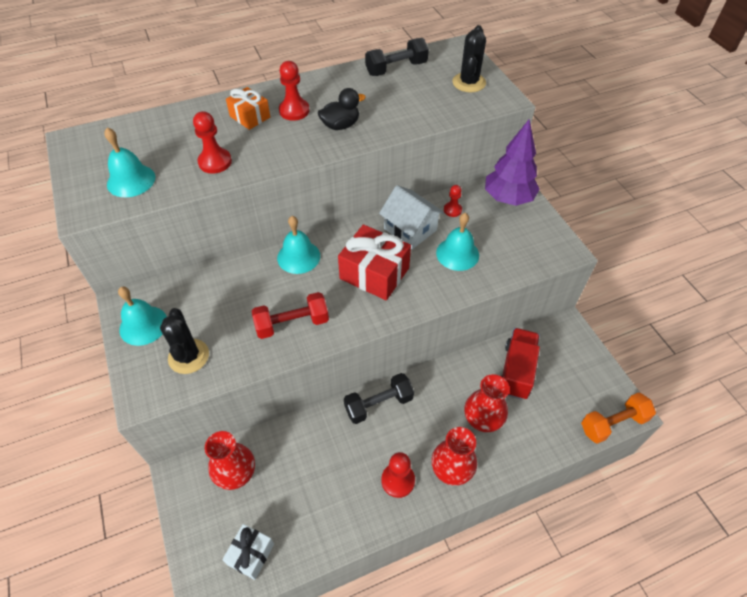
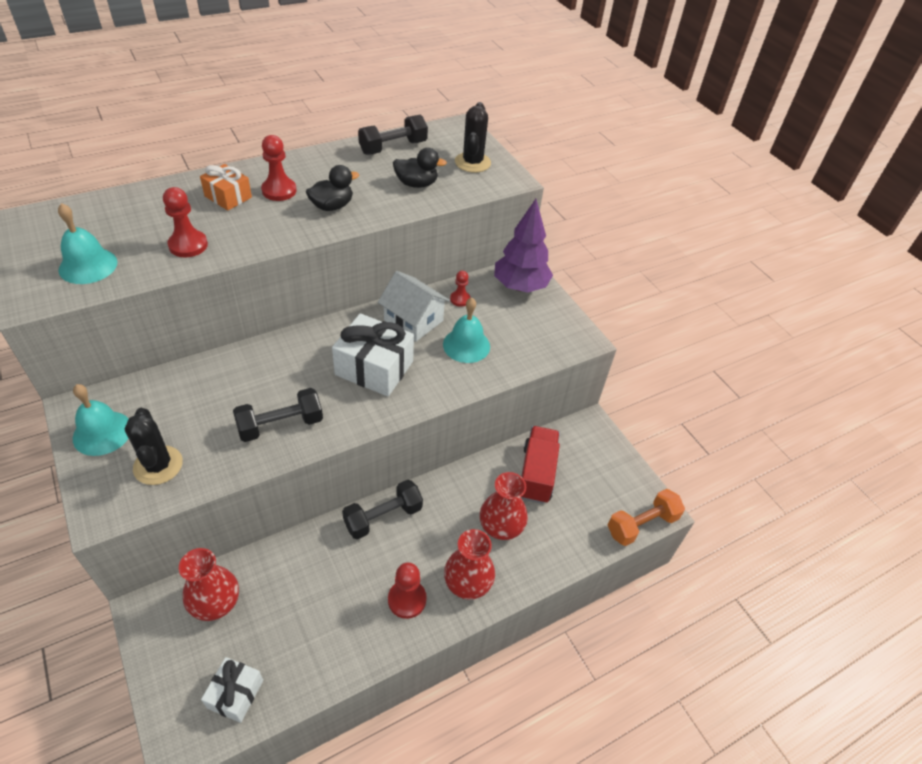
camera: 10 degrees left, 5 degrees down
red dumbbell [252,292,329,339] -> black dumbbell [233,388,323,442]
turquoise bell [277,216,320,274] -> none
red gift [338,224,411,300] -> white gift [332,313,414,396]
none -> black duck [393,148,447,188]

